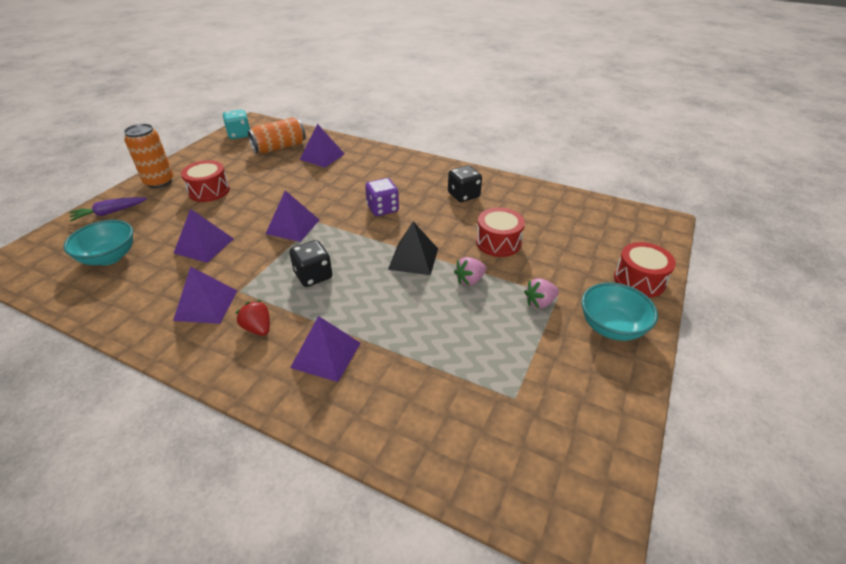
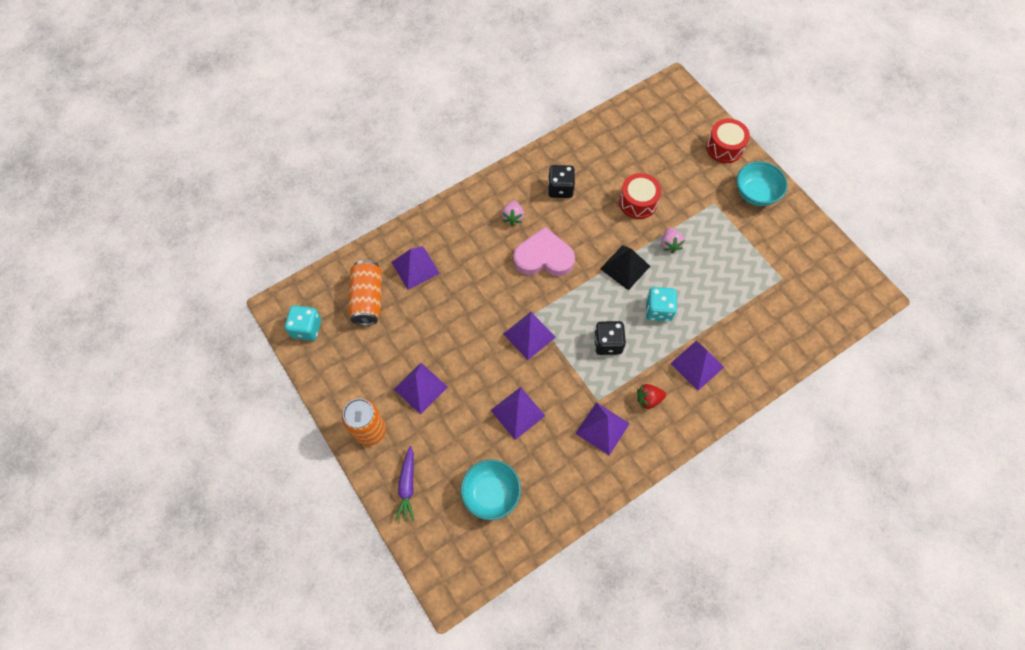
camera: 60 degrees left, 25 degrees up
red drum [181,160,230,202] -> purple pyramid [394,363,448,415]
purple dice [365,178,399,216] -> pink heart [513,227,575,276]
pink strawberry [524,278,559,309] -> pink strawberry moved to [502,201,524,226]
none -> turquoise dice [646,287,677,322]

